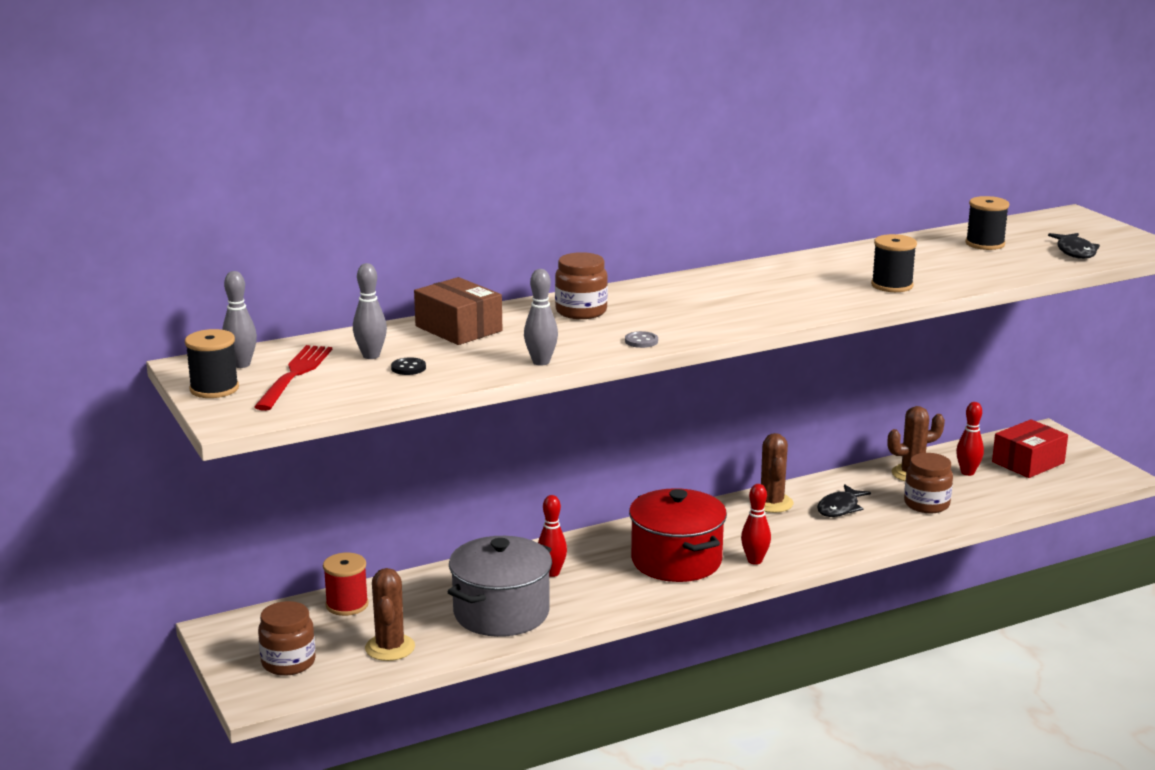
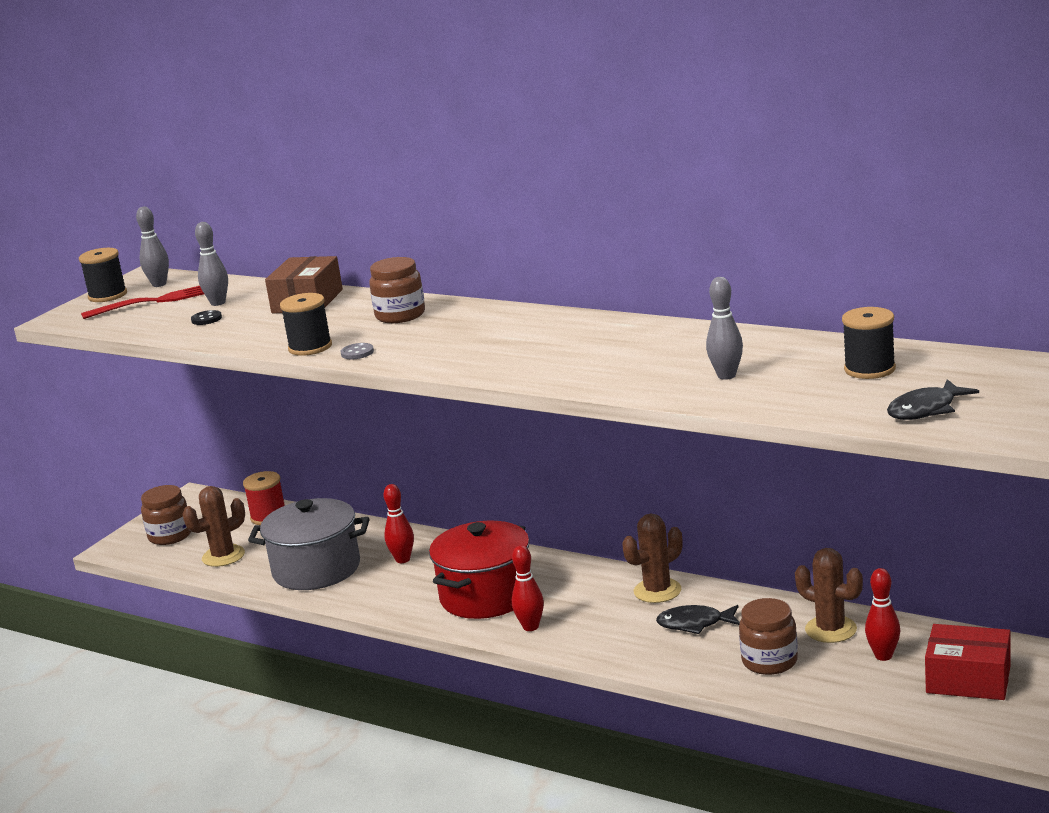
camera: 60 degrees right, 0 degrees up
grey bowling pin [524,269,558,366] -> grey bowling pin moved to [706,277,743,380]
black spool [871,234,917,292] -> black spool moved to [280,293,332,356]

